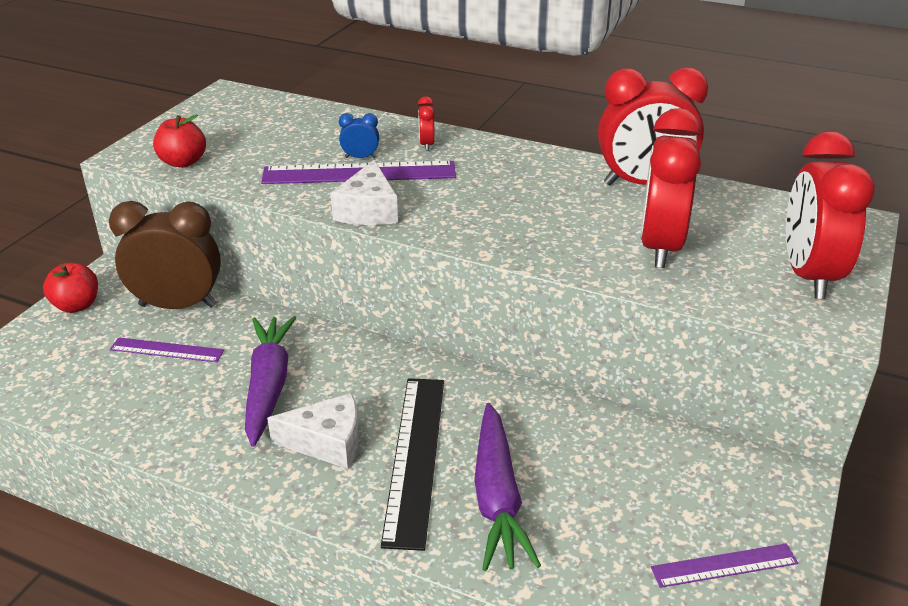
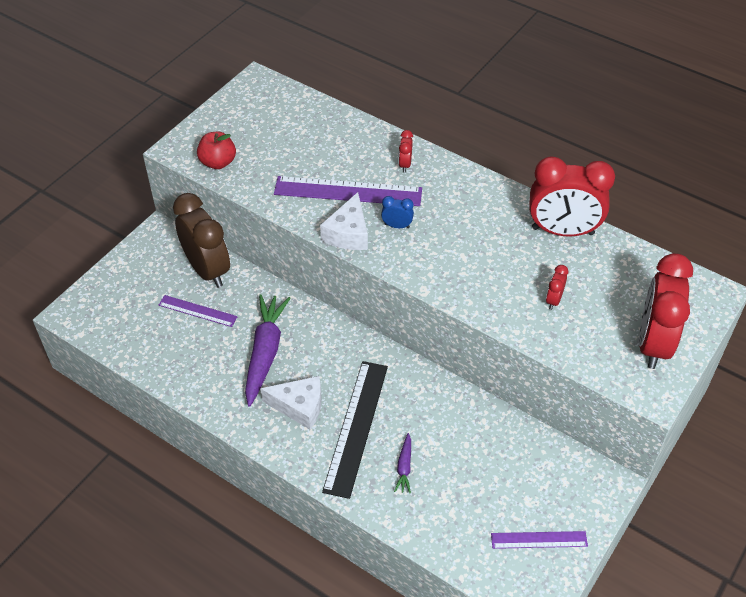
camera: 10 degrees right, 15 degrees up
red apple [43,263,98,313] -> none
brown clock [109,201,221,309] -> brown clock turned 45 degrees clockwise [173,193,230,288]
blue clock [339,113,379,158] -> blue clock moved to [381,196,414,228]
purple carrot [474,403,541,571] -> purple carrot [394,433,411,493], size x0.46
red clock [640,108,701,268] -> red clock [546,265,568,310], size x0.41

